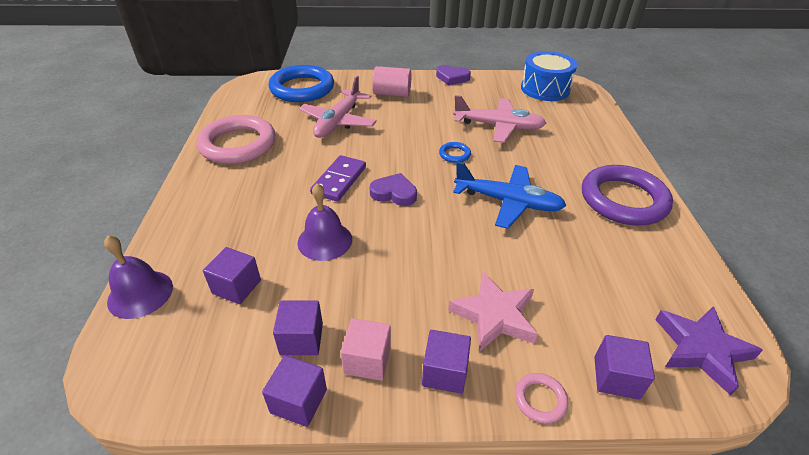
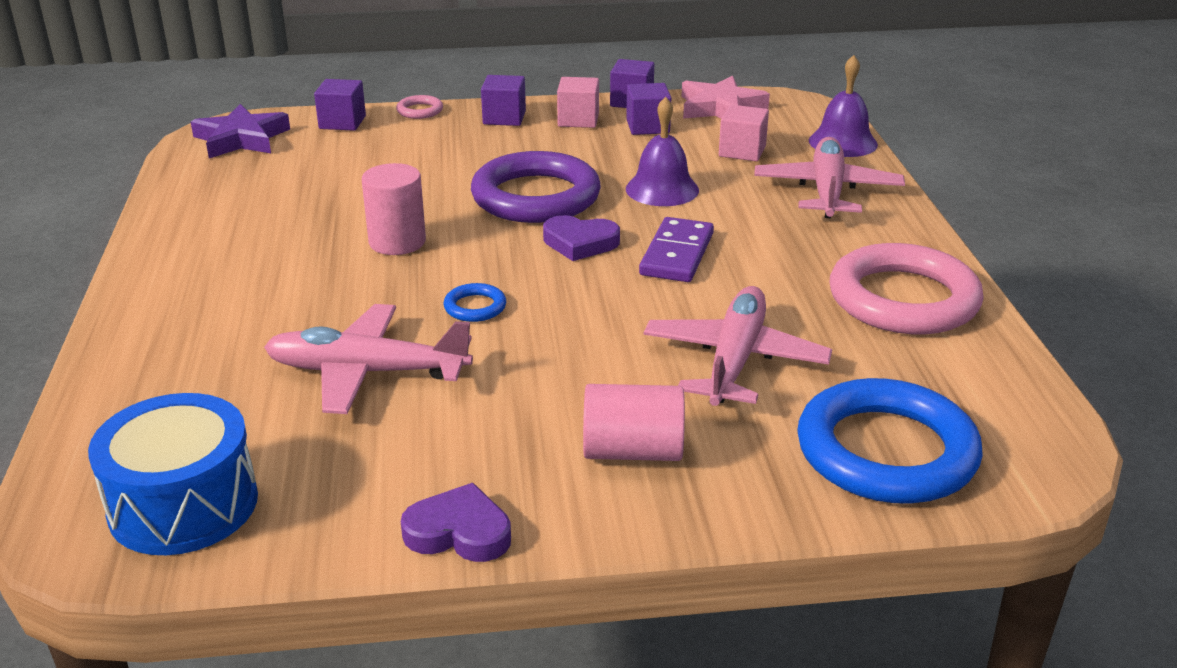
camera: 175 degrees right, 10 degrees down
purple cube [203,247,261,304] -> pink cube [719,105,769,161]
pink star [448,272,538,352] -> pink star moved to [681,75,770,119]
blue plane [453,162,567,229] -> pink cylinder [362,163,426,255]
purple ring [582,165,673,226] -> purple ring moved to [471,151,601,223]
none -> pink plane [754,137,905,218]

